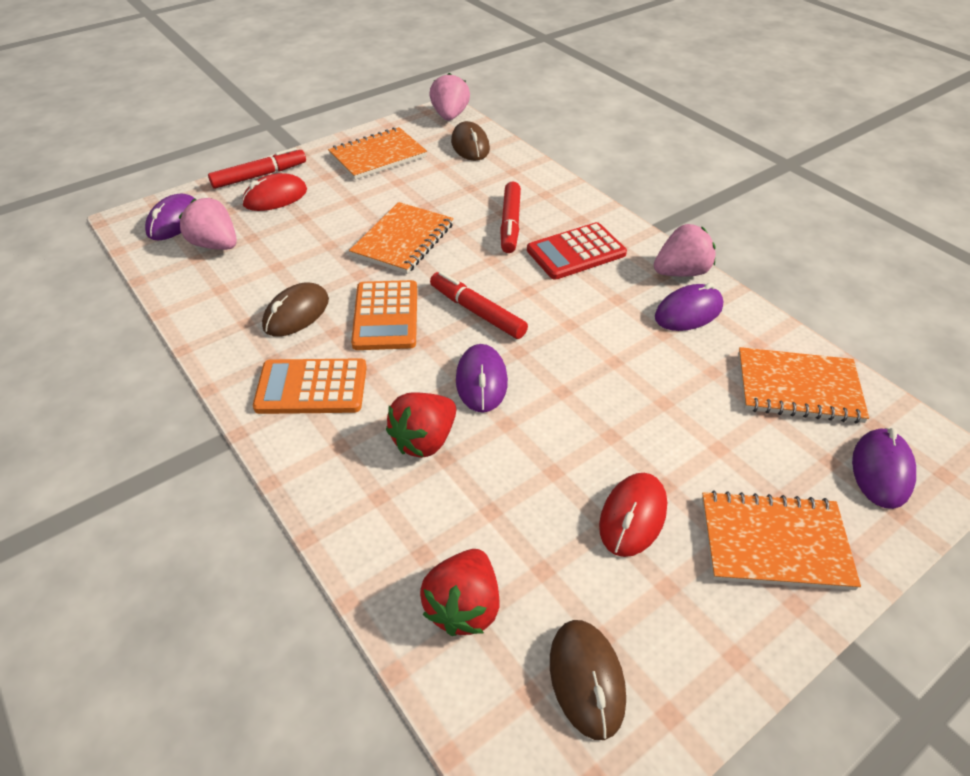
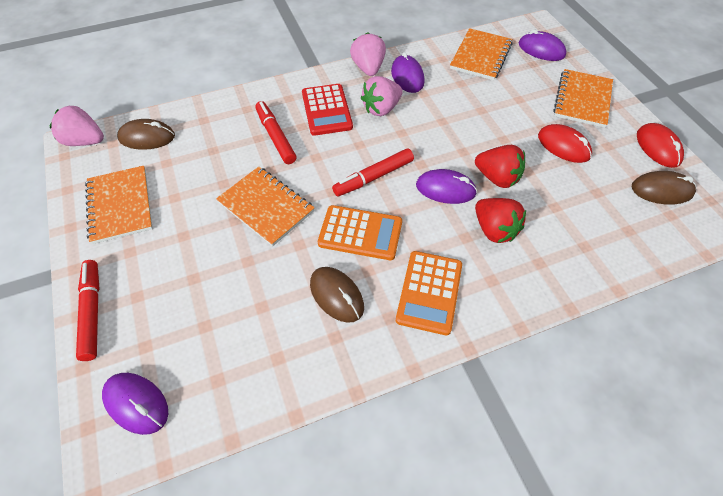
camera: 75 degrees left, 10 degrees up
pink strawberry [179,198,237,250] -> pink strawberry moved to [361,76,403,116]
red mouse [242,173,307,211] -> red mouse moved to [637,123,684,168]
red strawberry [420,549,500,636] -> red strawberry moved to [475,145,525,188]
red marker [500,182,521,253] -> red marker turned 135 degrees counterclockwise [255,101,297,164]

